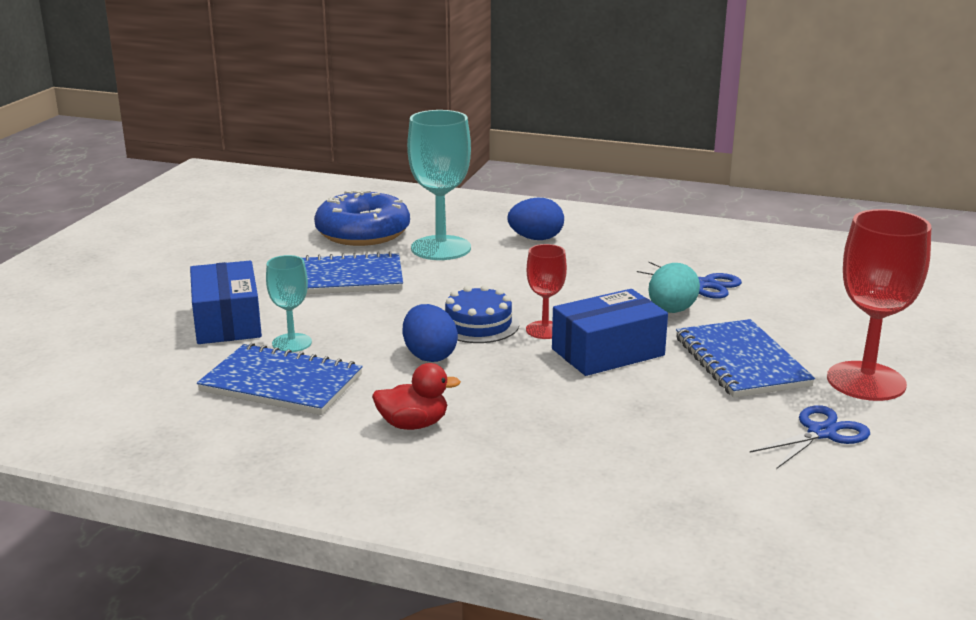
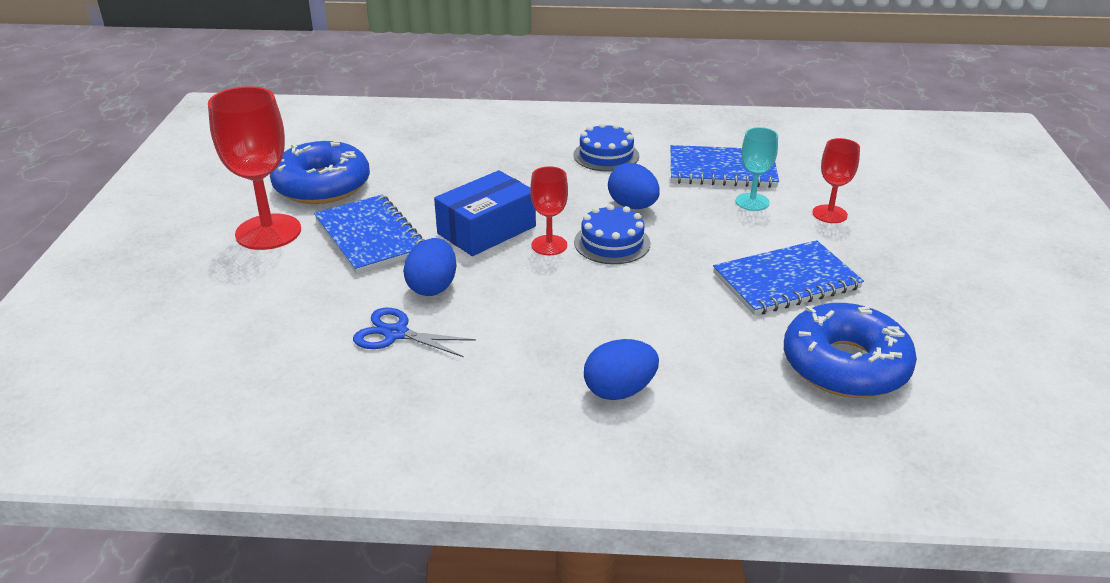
camera: 165 degrees right, 10 degrees up
blue box [190,261,262,344] -> red goblet [812,138,860,223]
red duck [372,363,461,430] -> blue cake [573,123,639,172]
turquoise goblet [407,110,471,260] -> none
turquoise egg [648,263,700,313] -> blue egg [403,238,457,296]
blue scissors [750,405,870,469] -> blue donut [270,141,370,204]

